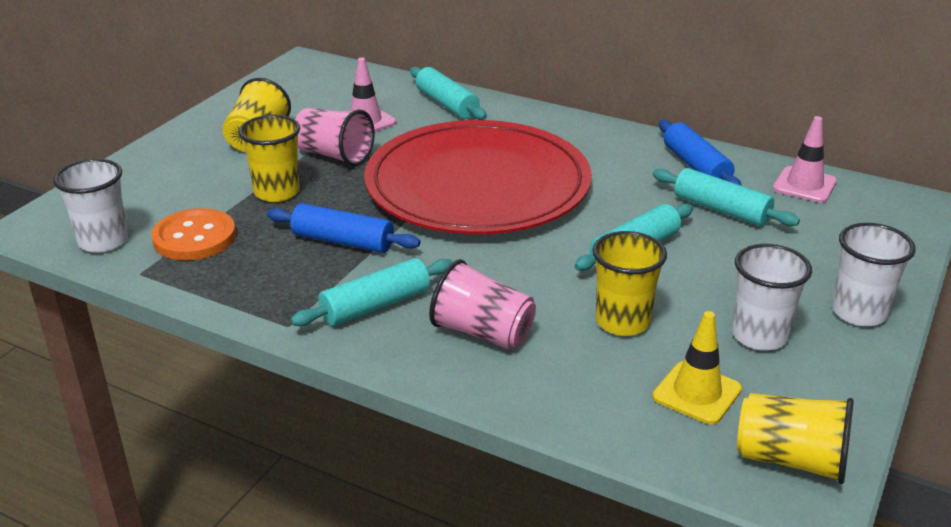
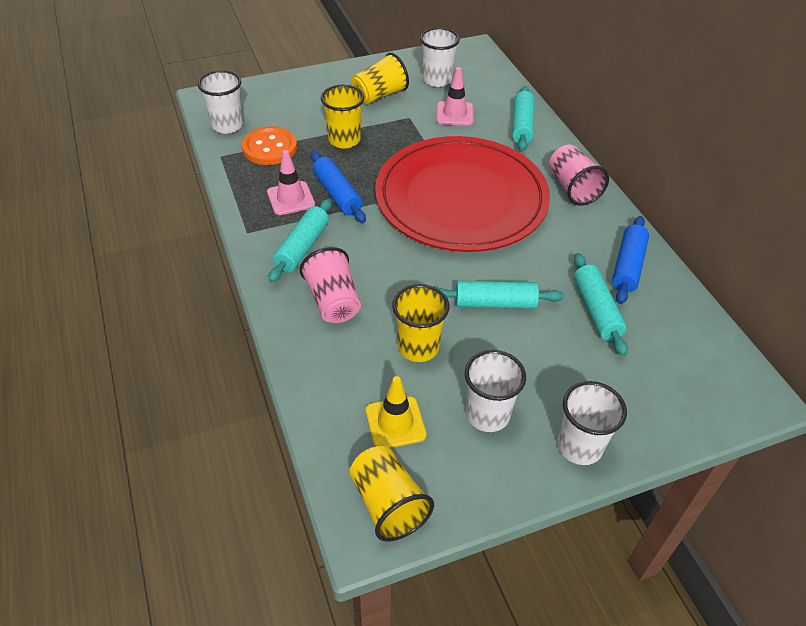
camera: 40 degrees right, 15 degrees up
turquoise rolling pin [290,258,453,326] -> turquoise rolling pin turned 75 degrees counterclockwise [268,199,332,283]
pink cup [295,108,375,166] -> pink cup moved to [549,145,609,206]
pink traffic cone [773,116,837,203] -> pink traffic cone moved to [267,150,315,215]
none -> white cup [420,28,460,87]

